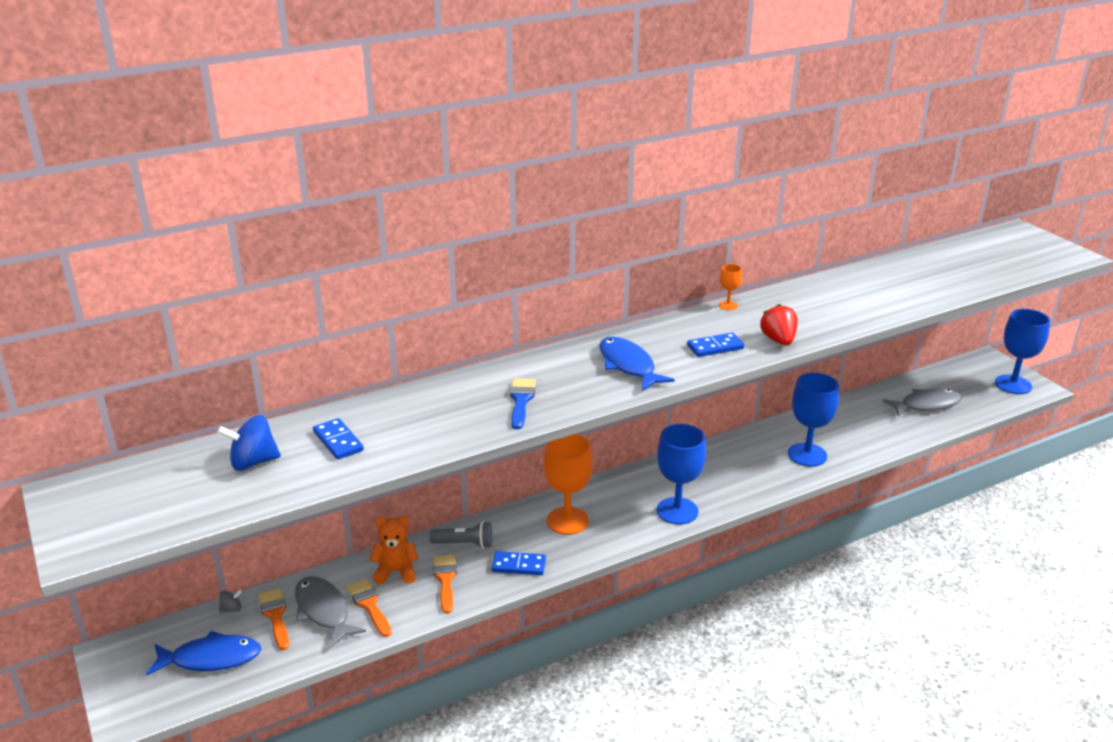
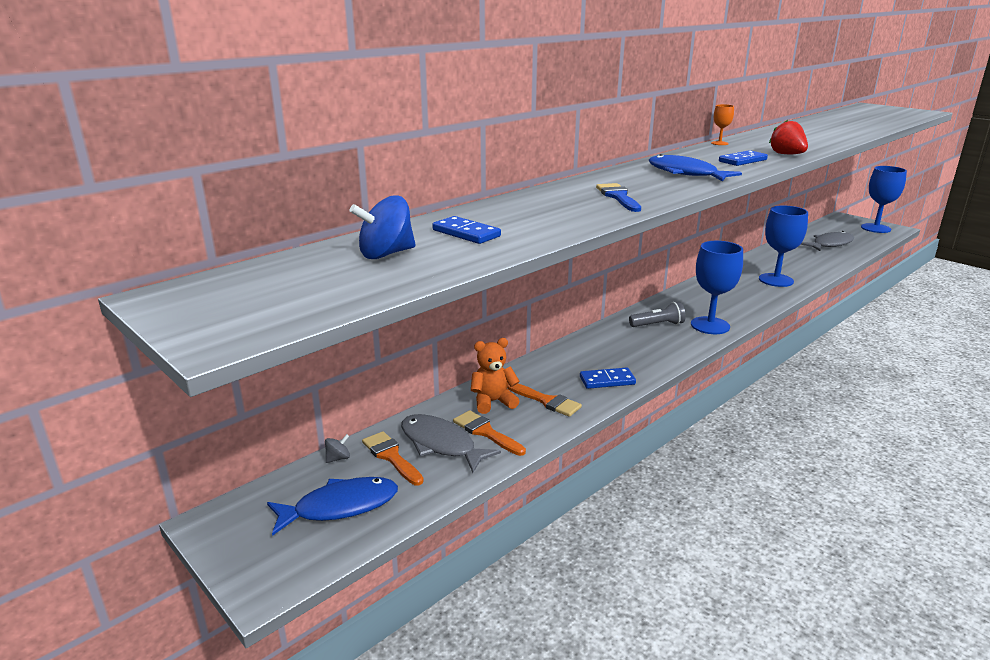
camera: 15 degrees left, 5 degrees down
grey flashlight [429,521,492,549] -> grey flashlight moved to [629,302,685,327]
orange brush [433,555,457,614] -> orange brush turned 150 degrees clockwise [507,384,582,417]
orange goblet [543,434,593,535] -> none

